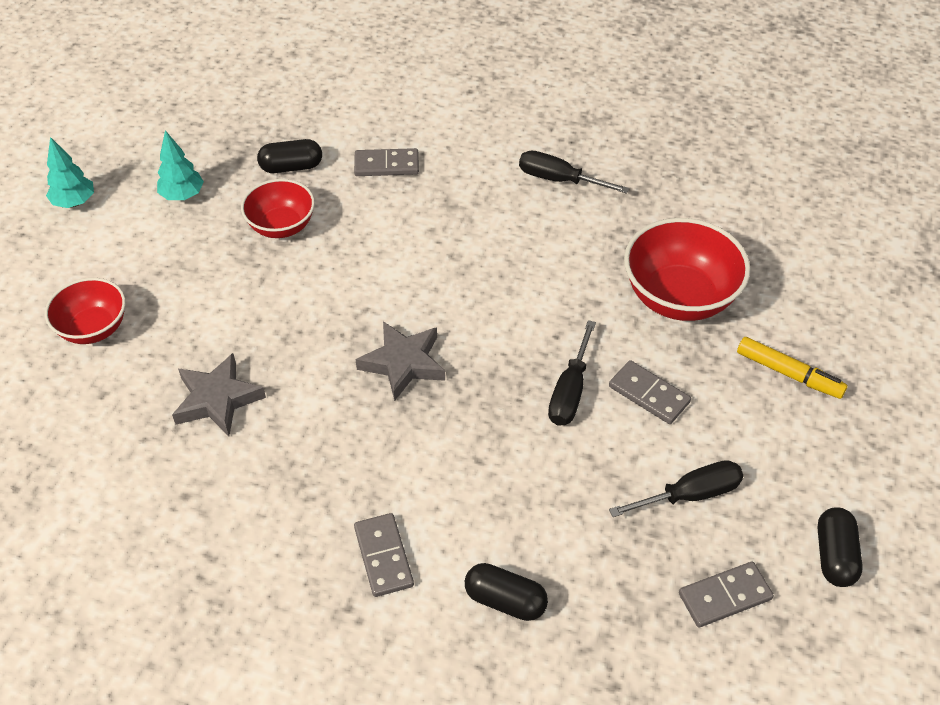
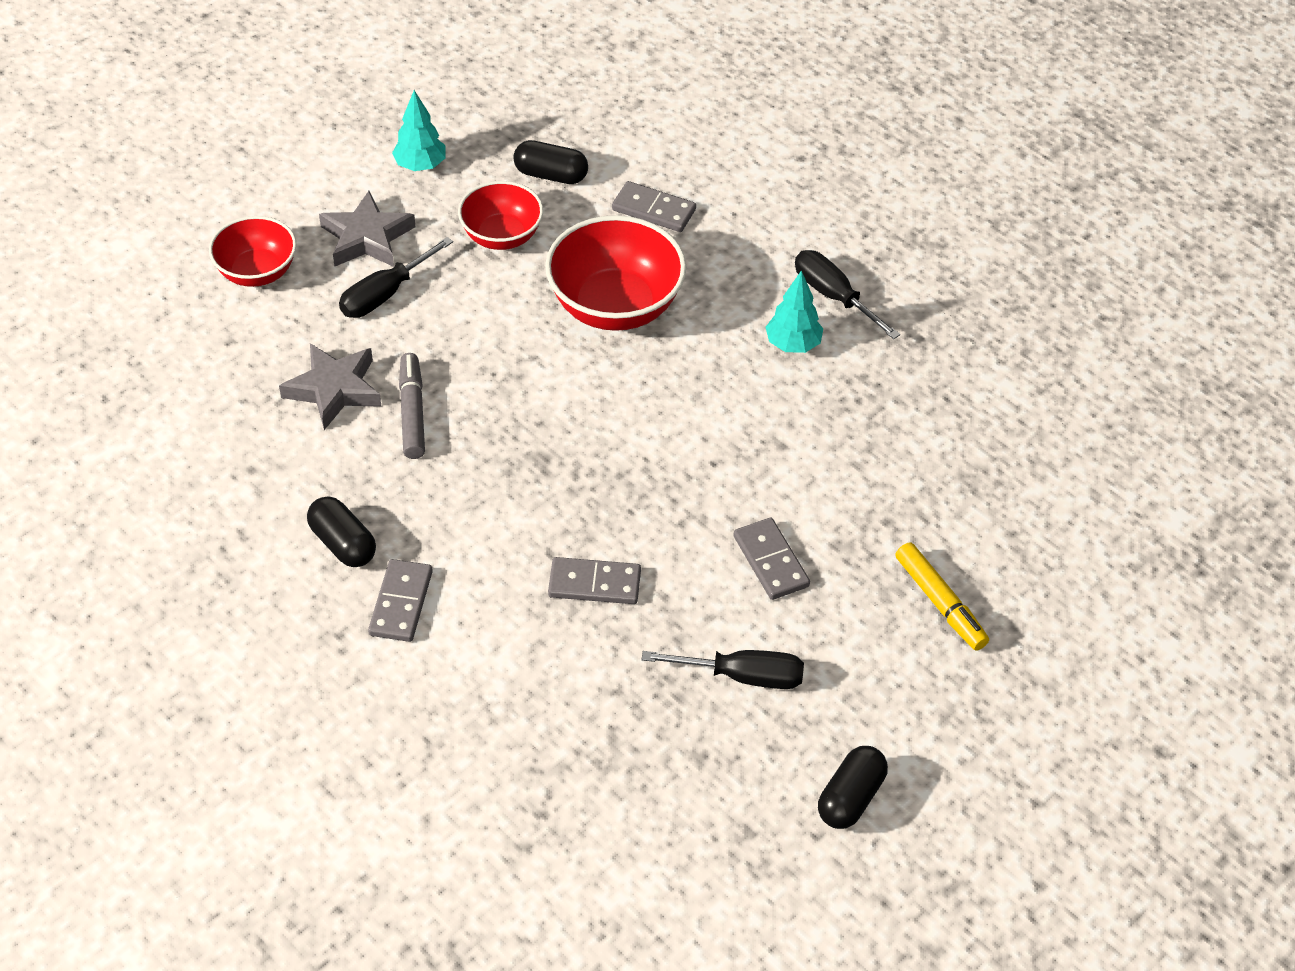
camera: 25 degrees right, 0 degrees up
turquoise tree [46,137,94,208] -> turquoise tree moved to [765,270,823,353]
grey star [355,321,445,401] -> grey star moved to [319,191,415,267]
black capsule [465,563,548,621] -> black capsule moved to [307,496,376,567]
black screwdriver [548,320,596,426] -> black screwdriver moved to [339,237,453,318]
red bowl [624,218,751,321] -> red bowl moved to [545,215,687,331]
grey domino [679,561,774,628] -> grey domino moved to [548,557,641,604]
none -> grey marker [399,353,425,459]

